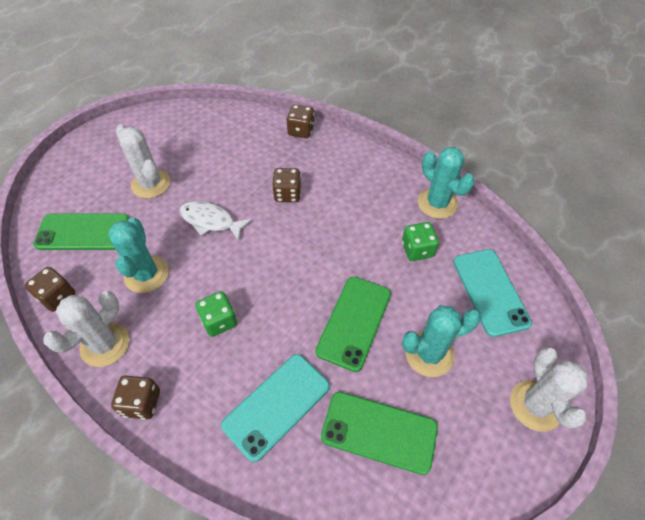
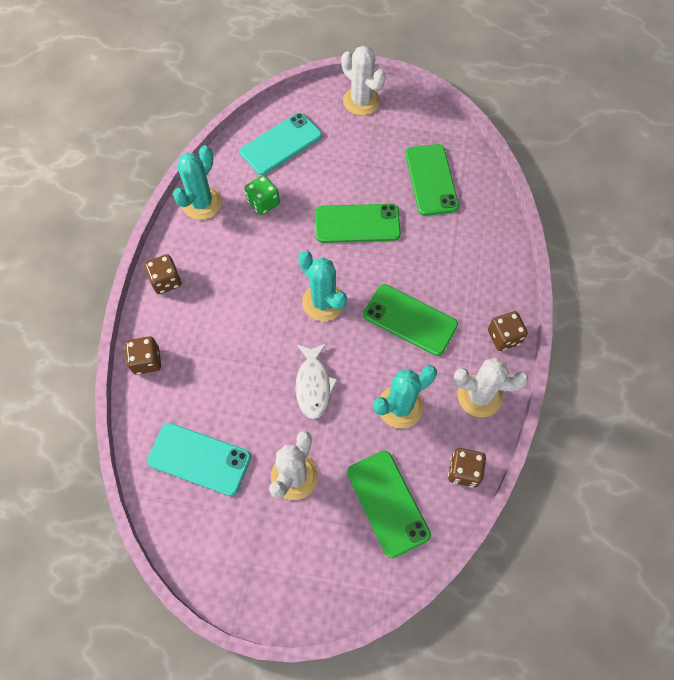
camera: 115 degrees left, 10 degrees up
green dice [196,291,237,337] -> green phone [363,284,458,356]
turquoise phone [221,354,330,462] -> turquoise phone moved to [147,423,251,496]
brown dice [272,168,301,202] -> brown dice moved to [144,254,181,294]
turquoise cactus [402,305,481,377] -> turquoise cactus moved to [298,251,347,321]
white cactus [510,347,588,432] -> white cactus turned 75 degrees clockwise [341,45,386,116]

